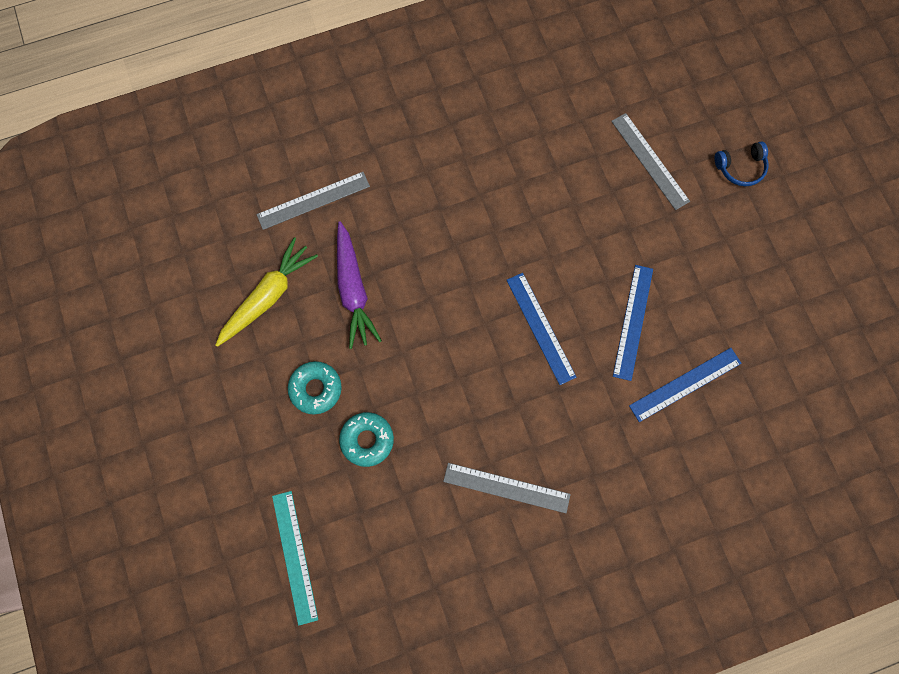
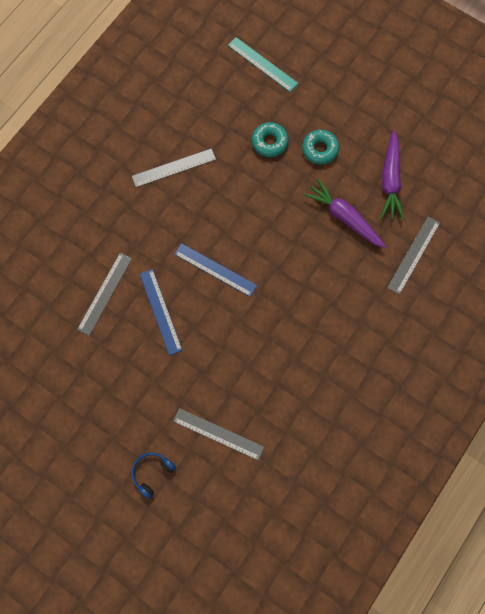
camera: 145 degrees right, 0 degrees up
yellow carrot [216,237,318,347] -> purple carrot [381,131,404,220]
blue ruler [629,348,742,422] -> grey ruler [77,253,132,336]

